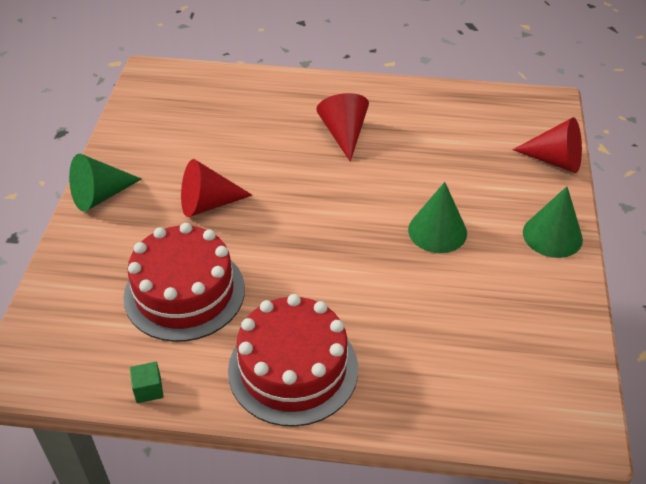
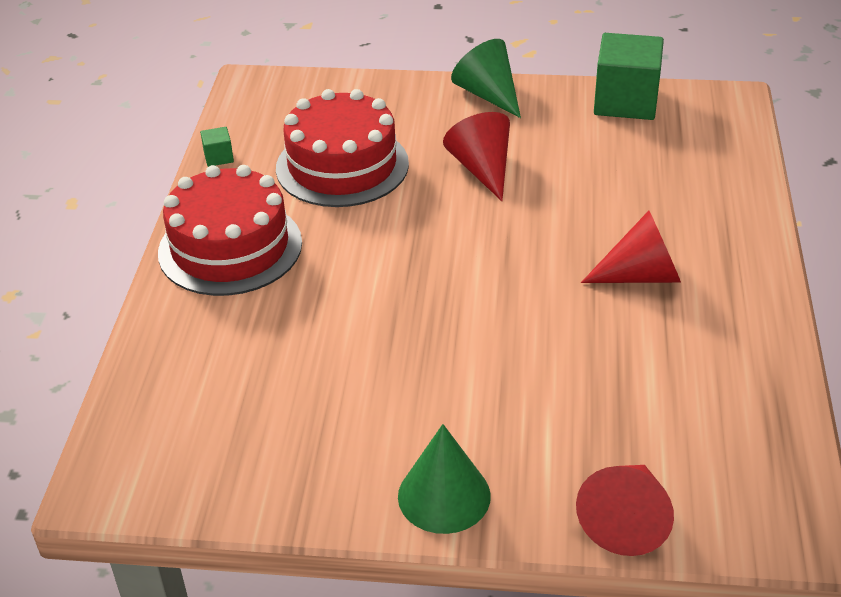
camera: 90 degrees right, 5 degrees down
green cone [408,182,467,253] -> none
none -> green cube [594,33,664,120]

